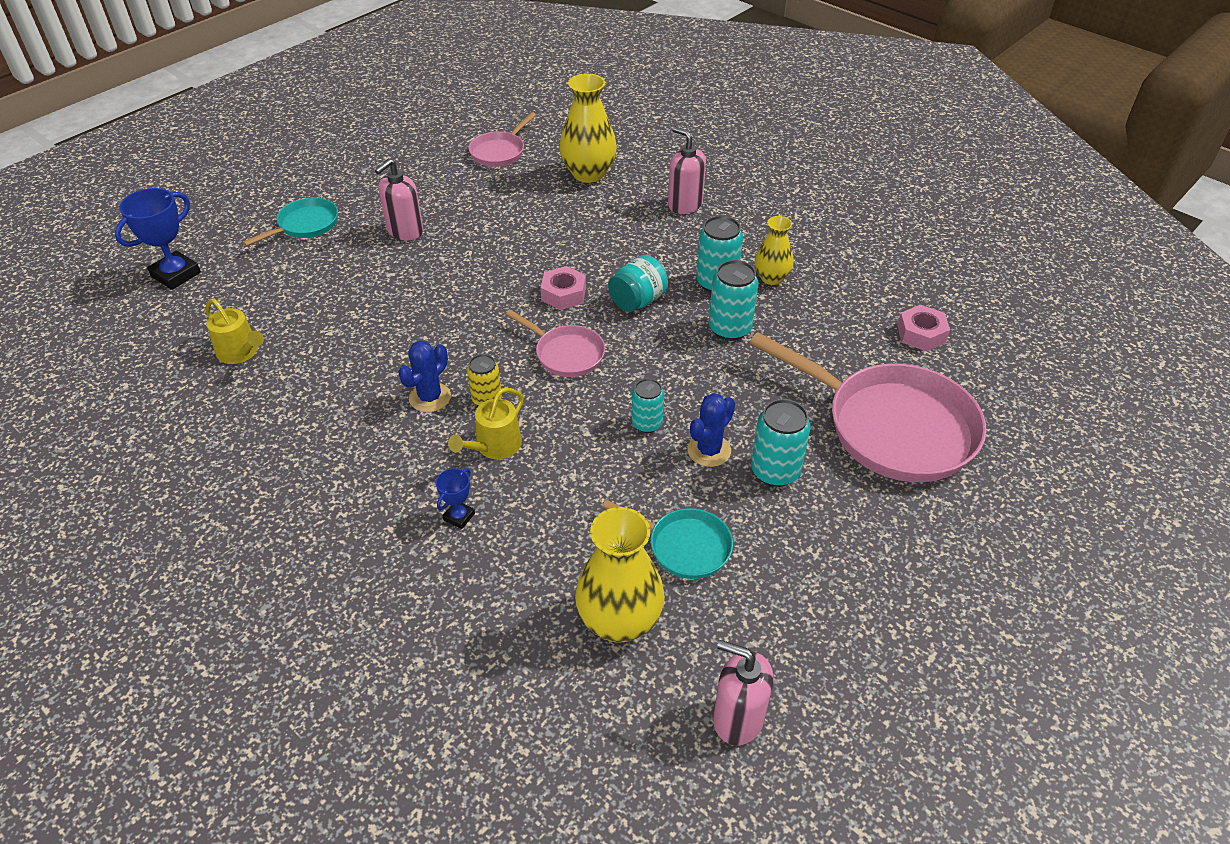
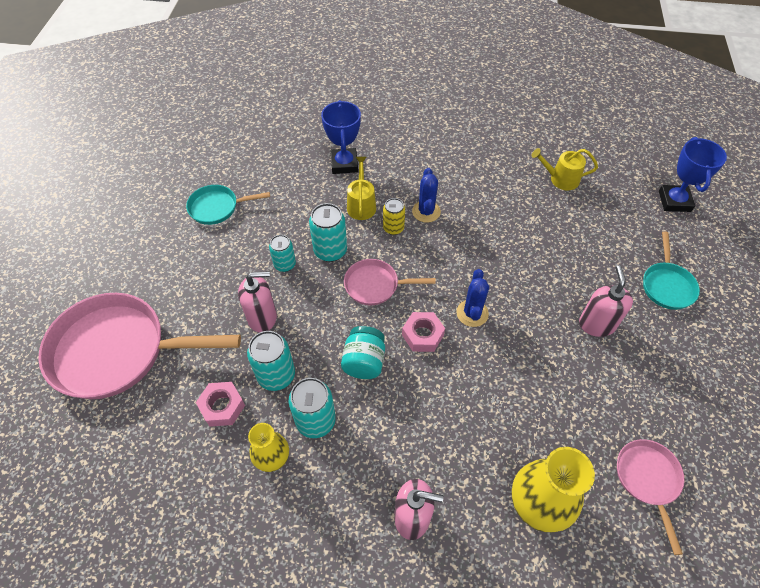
camera: 145 degrees right, 10 degrees up
blue trophy [436,468,475,529] -> blue trophy [321,100,361,174], size x1.91
yellow vase [575,507,665,643] -> none
blue cactus [688,393,735,467] -> blue cactus moved to [456,269,489,327]
pink soap dispenser [713,640,774,746] -> pink soap dispenser moved to [238,271,277,333]
turquoise can [751,399,811,487] -> turquoise can moved to [309,203,347,262]
pink nut [897,305,950,352] -> pink nut moved to [196,382,245,427]

